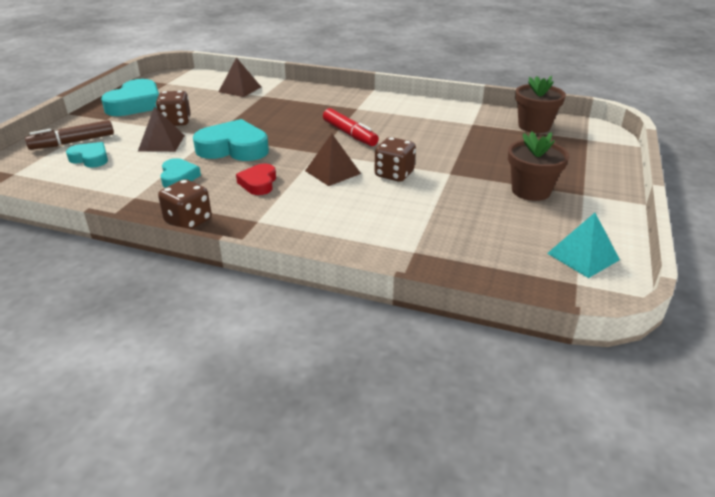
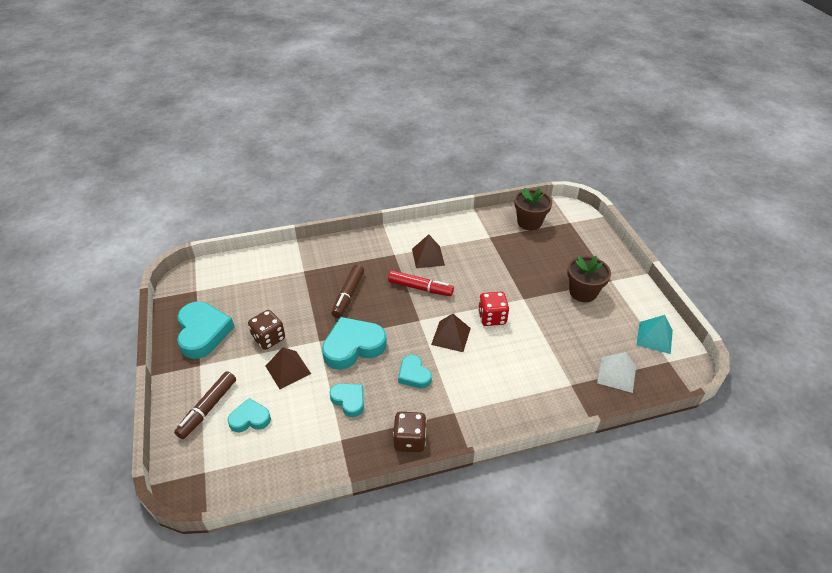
camera: 35 degrees left, 10 degrees up
brown pyramid [219,57,261,97] -> brown pyramid moved to [412,234,445,268]
red heart [236,164,276,195] -> turquoise heart [398,355,432,389]
brown dice [375,137,416,182] -> red dice [478,292,509,326]
none -> brown marker [332,264,364,318]
none -> white pyramid [597,352,636,393]

